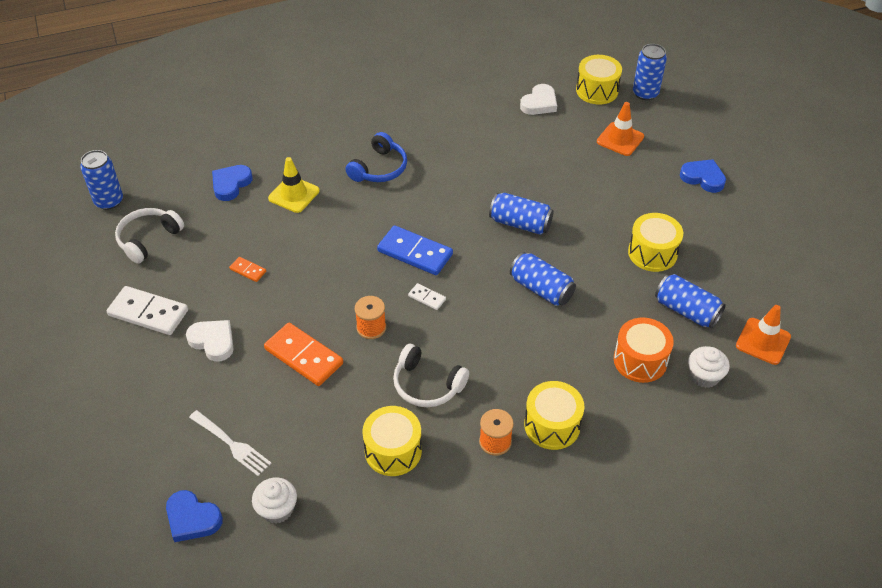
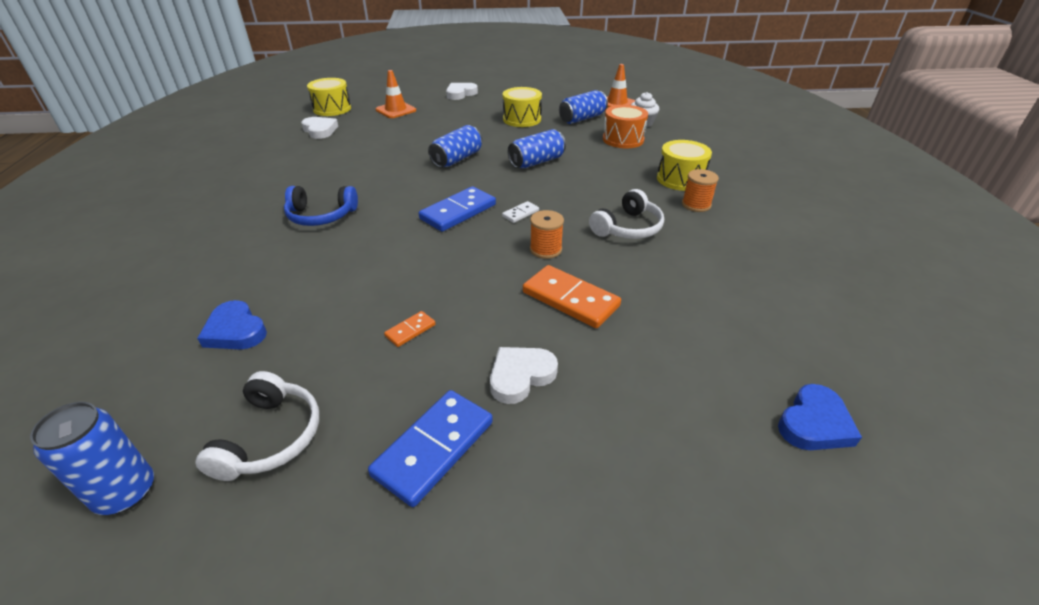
camera: 75 degrees left, 10 degrees down
white domino [107,286,188,335] -> blue domino [368,390,493,507]
white headphones [115,208,184,264] -> white headphones turned 135 degrees counterclockwise [195,371,319,481]
white fork [189,410,271,476] -> none
white cupcake [252,477,297,524] -> none
orange domino [264,323,343,386] -> orange domino turned 75 degrees clockwise [523,265,621,328]
yellow traffic cone [268,157,320,213] -> none
blue headphones [345,132,407,182] -> blue headphones turned 135 degrees clockwise [284,186,358,226]
yellow drum [362,406,422,476] -> none
blue can [633,44,667,100] -> none
blue heart [680,159,726,193] -> white heart [446,83,478,100]

